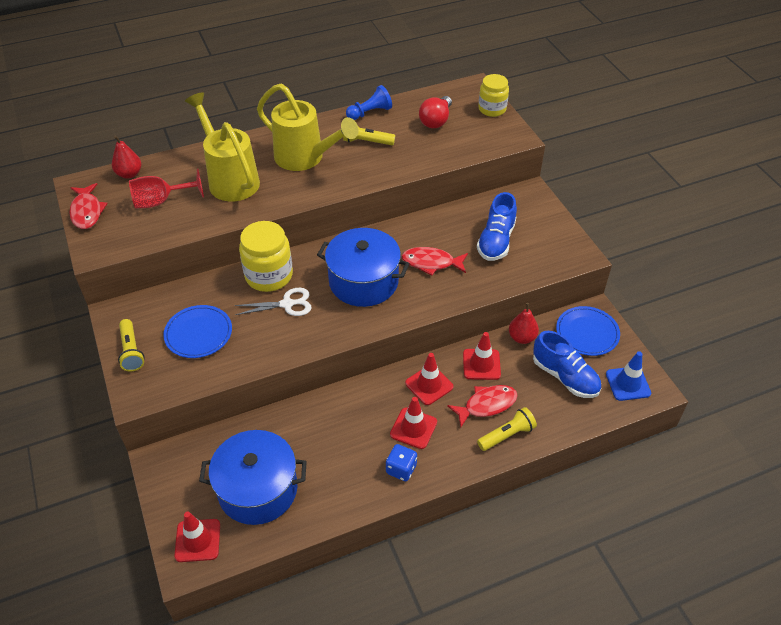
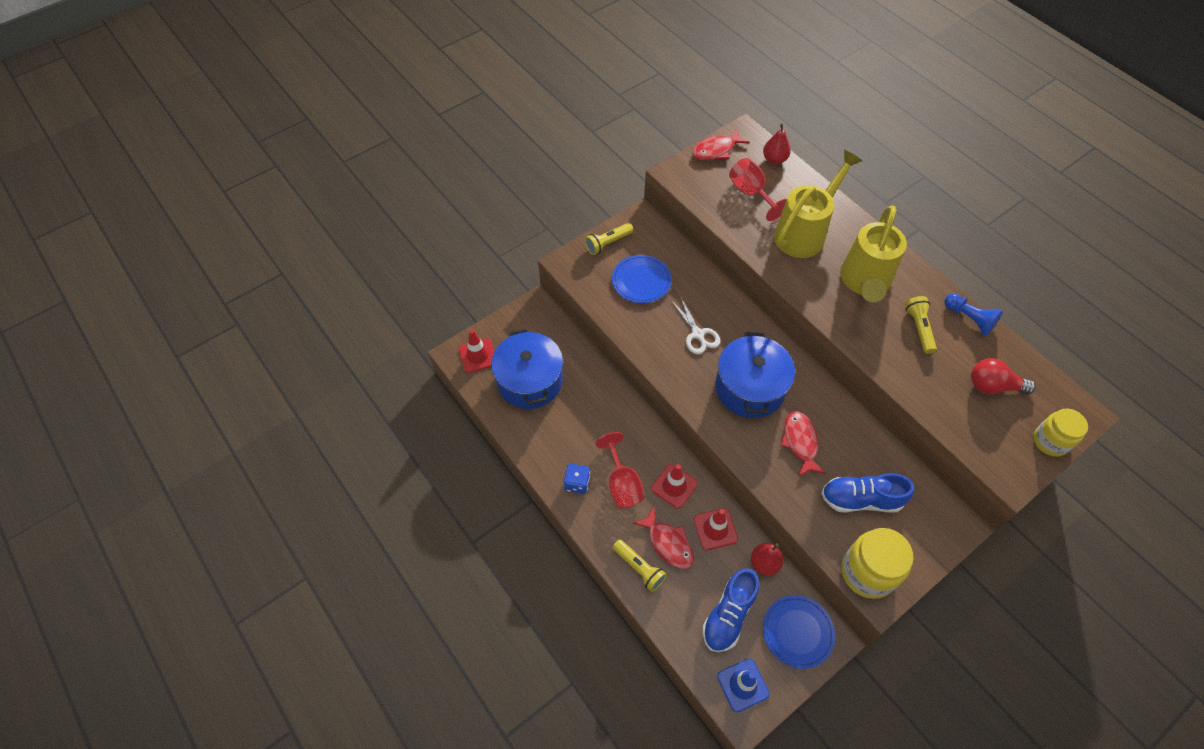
camera: 75 degrees right, 10 degrees up
yellow jar [239,221,293,292] -> yellow jar moved to [841,528,914,599]
red traffic cone [390,397,437,449] -> red goblet [595,432,645,508]

